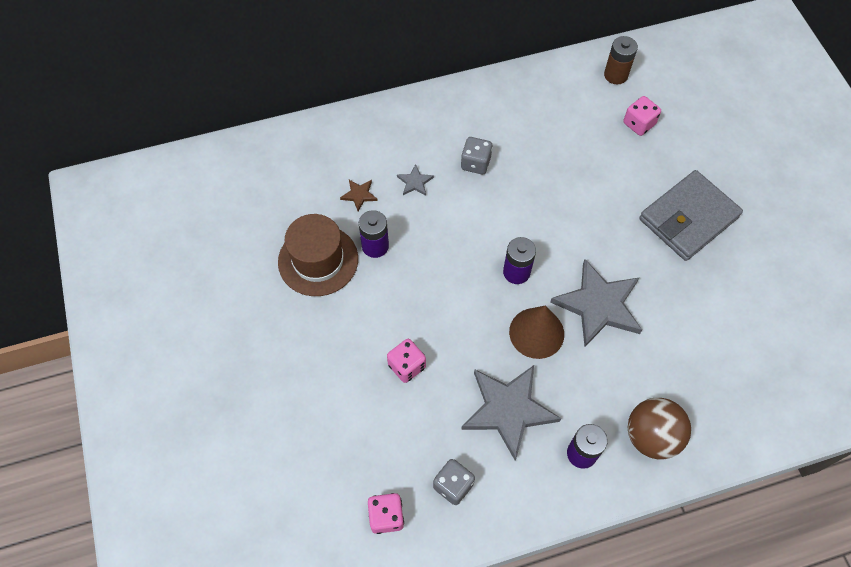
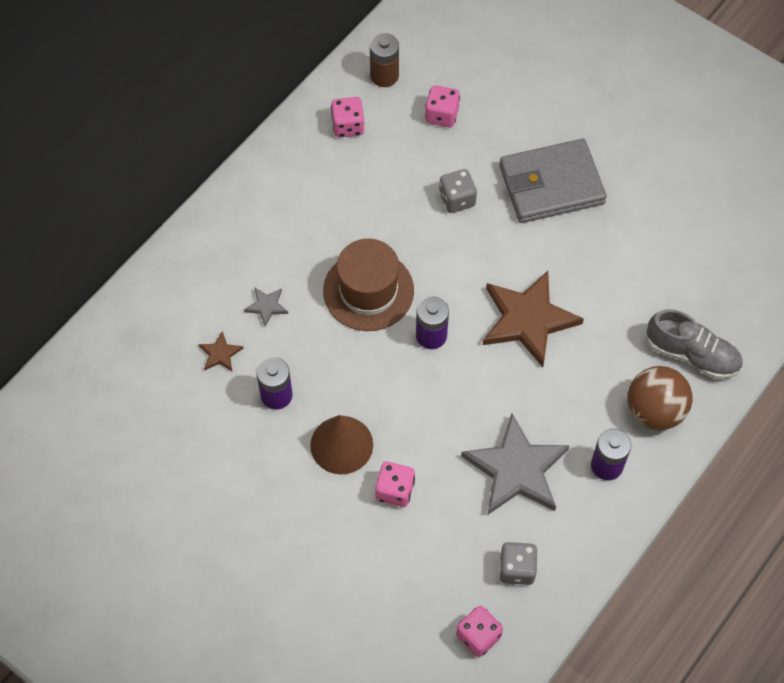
camera: 35 degrees left, 0 degrees up
brown hat [278,214,358,296] -> brown hat moved to [323,239,414,331]
grey dice [461,137,493,174] -> grey dice moved to [439,169,477,213]
brown cone [509,306,564,359] -> brown cone moved to [310,415,373,474]
grey star [550,259,642,347] -> brown star [483,271,584,367]
grey wallet [639,170,743,261] -> grey wallet turned 60 degrees clockwise [499,139,607,223]
none -> pink dice [331,97,364,138]
none -> grey shoe [646,309,743,379]

